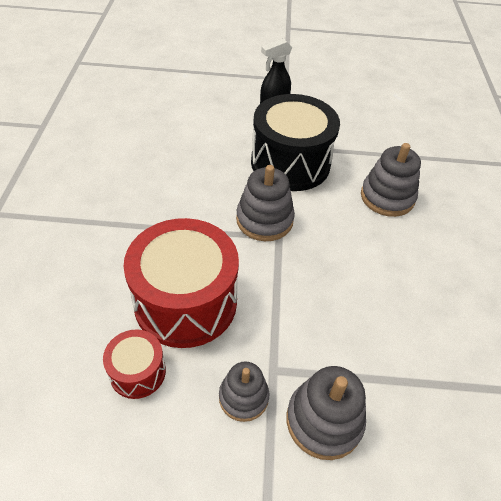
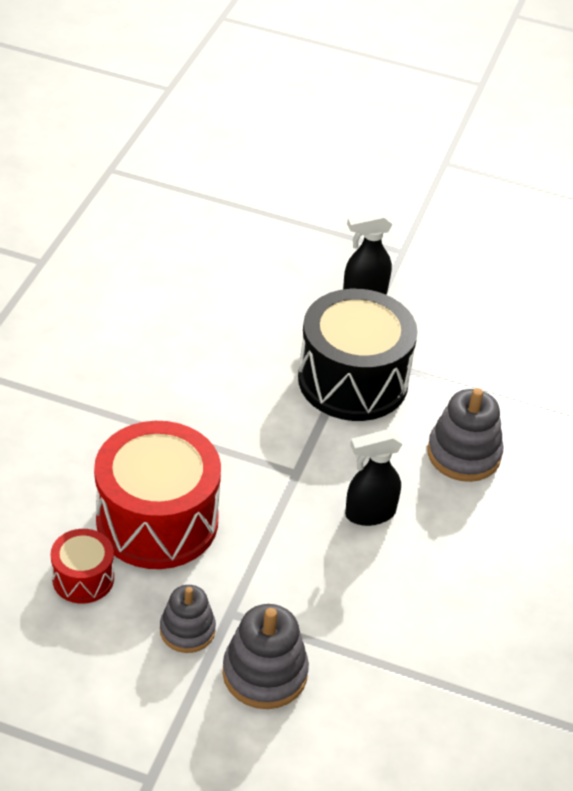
camera: 15 degrees right, 5 degrees down
grey stacking toy [236,165,295,241] -> none
none -> black spray bottle [345,429,403,526]

